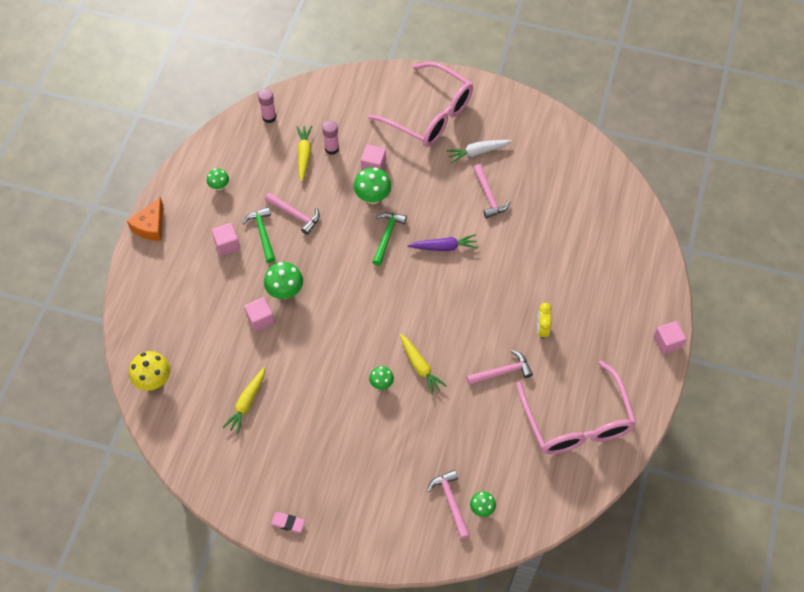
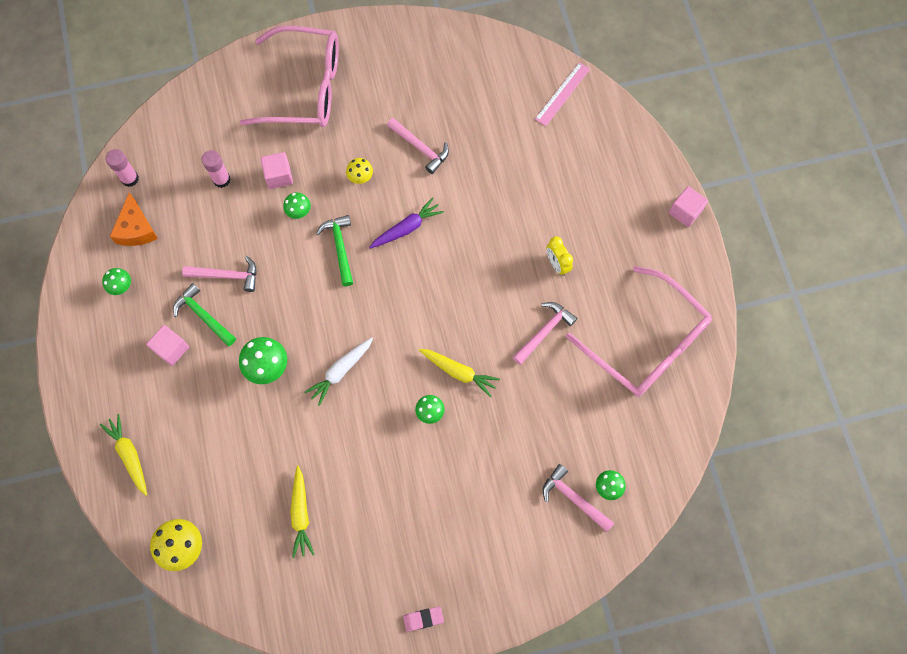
camera: 30 degrees left, 10 degrees up
orange cheese [127,197,163,241] -> orange cheese moved to [110,192,158,246]
pink cube [244,297,275,332] -> none
yellow carrot [296,126,312,182] -> yellow carrot moved to [100,414,147,496]
green mushroom [354,167,391,204] -> green mushroom [283,192,311,219], size x0.60
white carrot [446,140,512,163] -> white carrot moved to [304,338,373,406]
none -> yellow mushroom [346,158,373,184]
none -> pink ruler [535,62,590,126]

